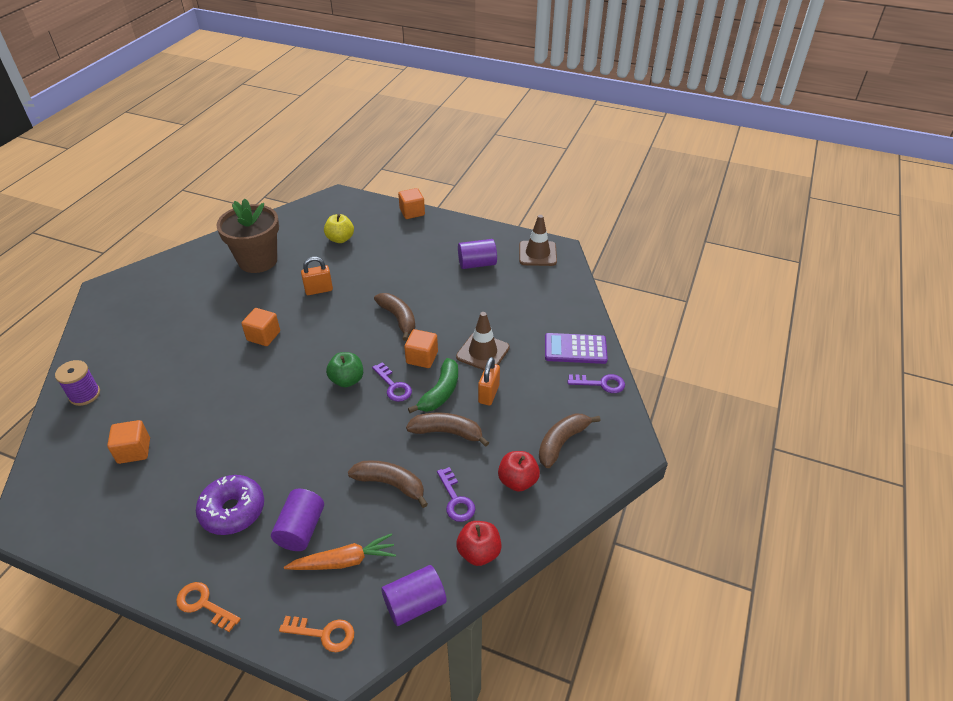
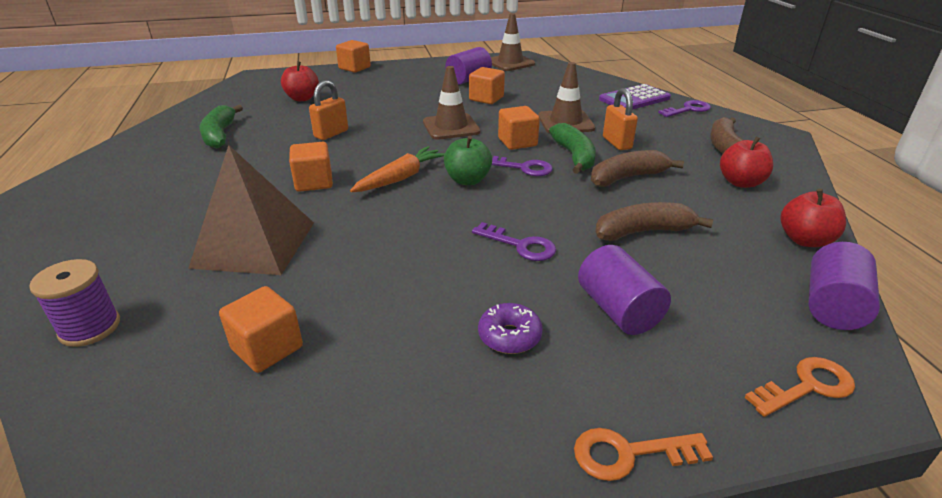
camera: 35 degrees left, 10 degrees down
purple donut [196,475,264,535] -> purple donut [478,303,543,354], size x0.59
brown flower pot [216,198,279,273] -> green banana [199,105,243,148]
orange carrot [284,533,396,570] -> orange carrot moved to [350,146,445,192]
yellow apple [324,214,354,243] -> red apple [281,61,319,101]
brown banana [374,293,416,341] -> brown traffic cone [423,66,480,140]
purple key [437,467,475,522] -> purple key moved to [472,222,556,261]
none -> brown pyramid [188,145,314,275]
none -> orange cube [469,67,505,104]

